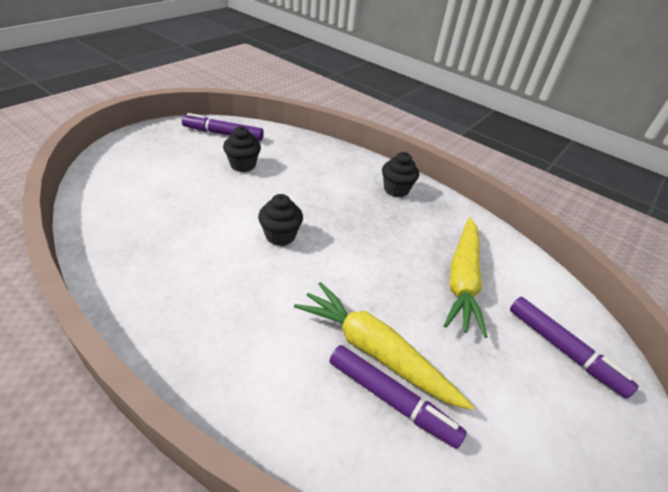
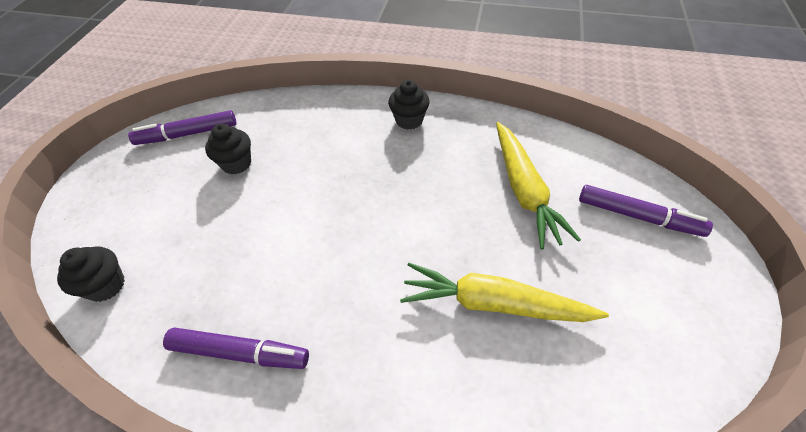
camera: 20 degrees left, 10 degrees up
black cupcake [258,194,303,246] -> black cupcake moved to [57,246,125,302]
purple marker [330,345,467,449] -> purple marker moved to [163,327,309,369]

